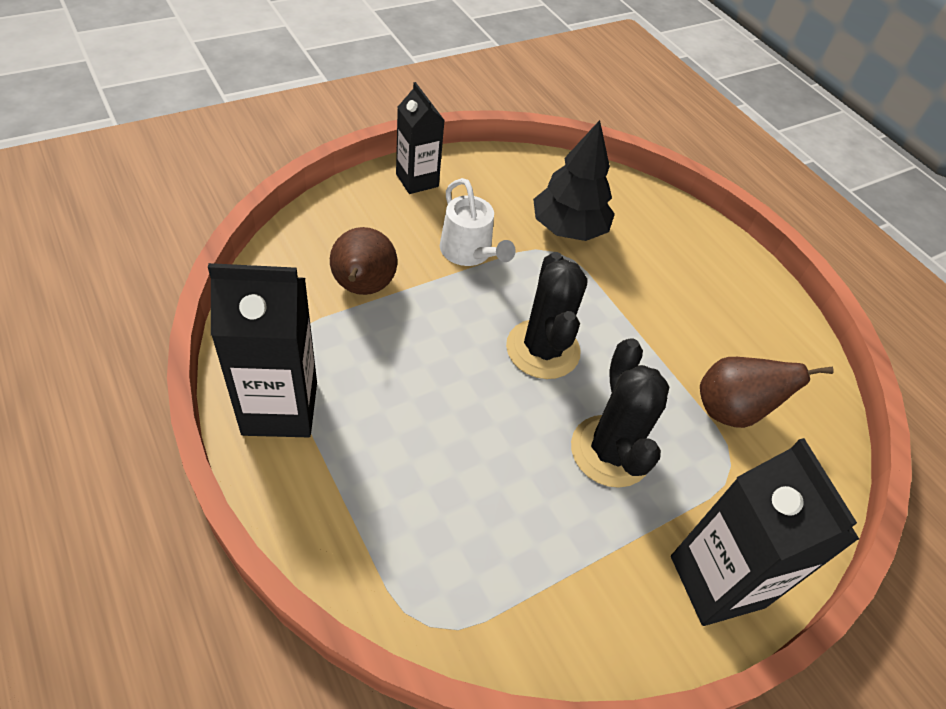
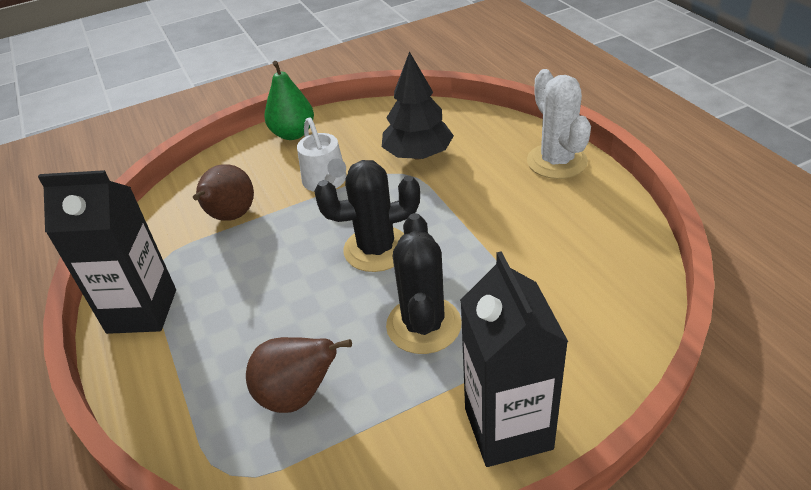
camera: 15 degrees right, 10 degrees down
black carton [396,82,445,194] -> green pear [264,61,314,140]
black cactus [506,252,588,379] -> black cactus turned 75 degrees clockwise [314,160,420,272]
brown pear [700,357,833,428] -> brown pear moved to [246,337,352,413]
none -> white cactus [527,69,591,179]

